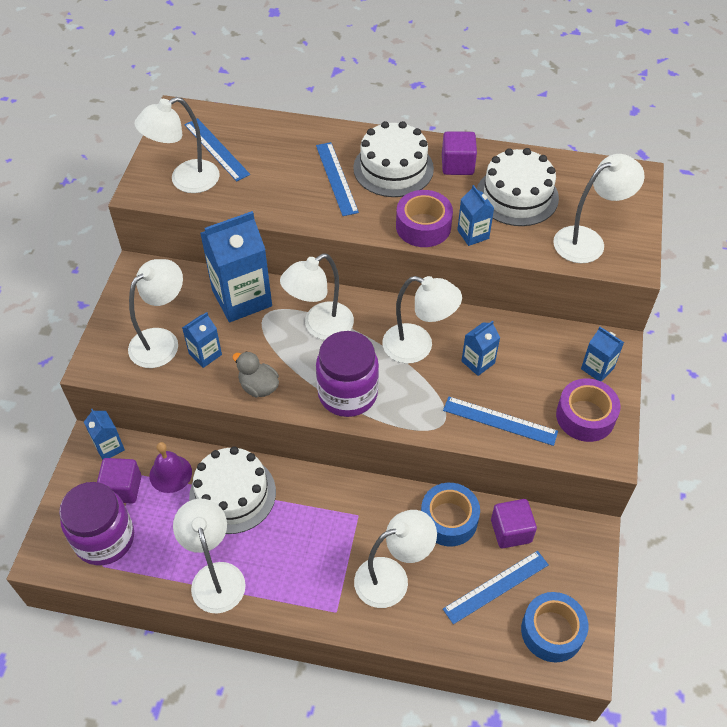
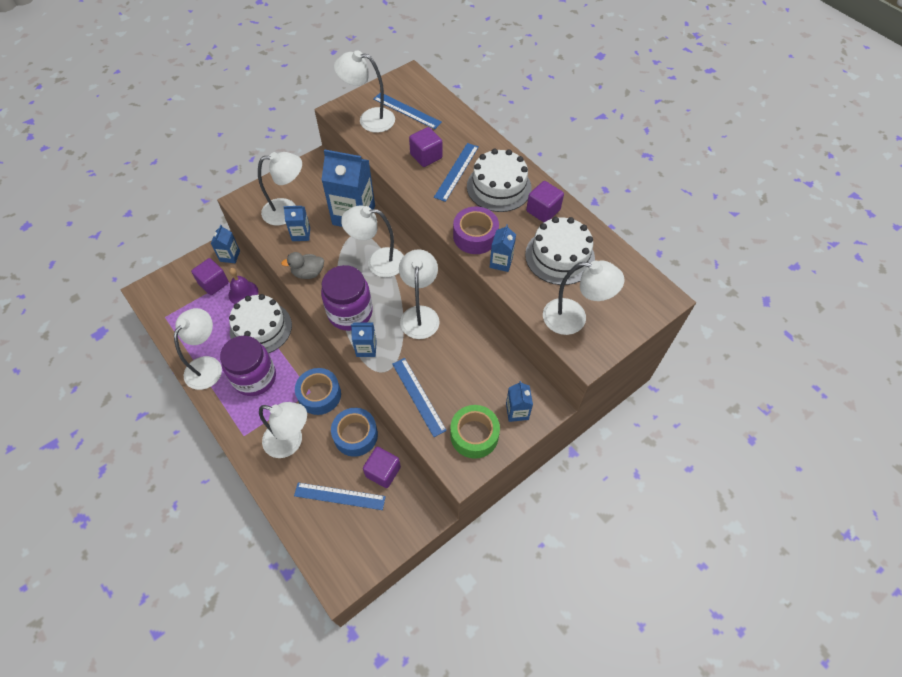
camera: 40 degrees right, 5 degrees up
purple jar [59,482,134,565] -> purple jar moved to [220,336,276,396]
blue ruler [184,118,250,181] -> blue ruler turned 60 degrees counterclockwise [374,92,442,129]
grey duck [232,351,279,397] -> grey duck turned 90 degrees counterclockwise [281,252,324,279]
white lamp [382,276,462,363] -> white lamp turned 150 degrees counterclockwise [399,249,440,339]
blue carton [462,321,500,376] -> blue carton moved to [351,322,377,357]
blue tape [521,592,588,662] -> blue tape moved to [295,368,341,415]
purple tape [556,378,621,442] -> green tape [450,405,500,459]
none -> purple cube [409,127,443,167]

